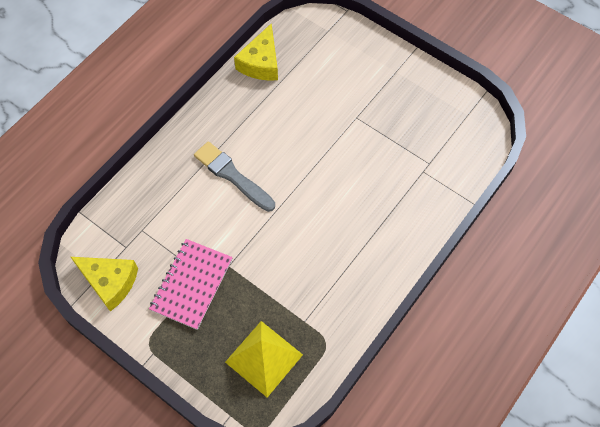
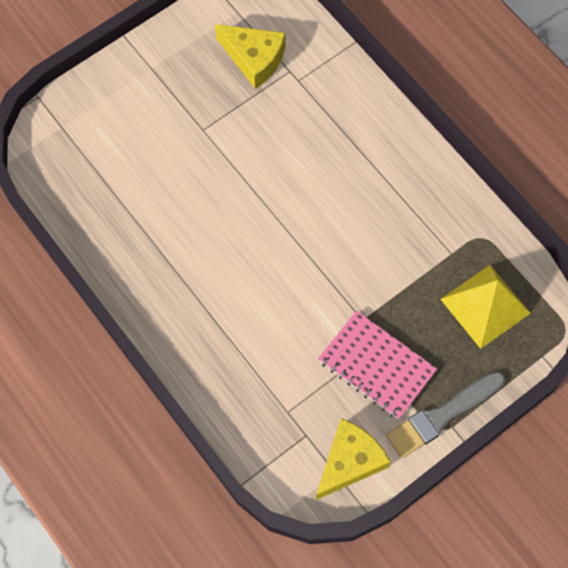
camera: 75 degrees left, 5 degrees up
grey brush [194,141,275,212] -> grey brush moved to [386,371,505,458]
yellow cheese [234,23,278,81] -> yellow cheese moved to [215,24,285,89]

